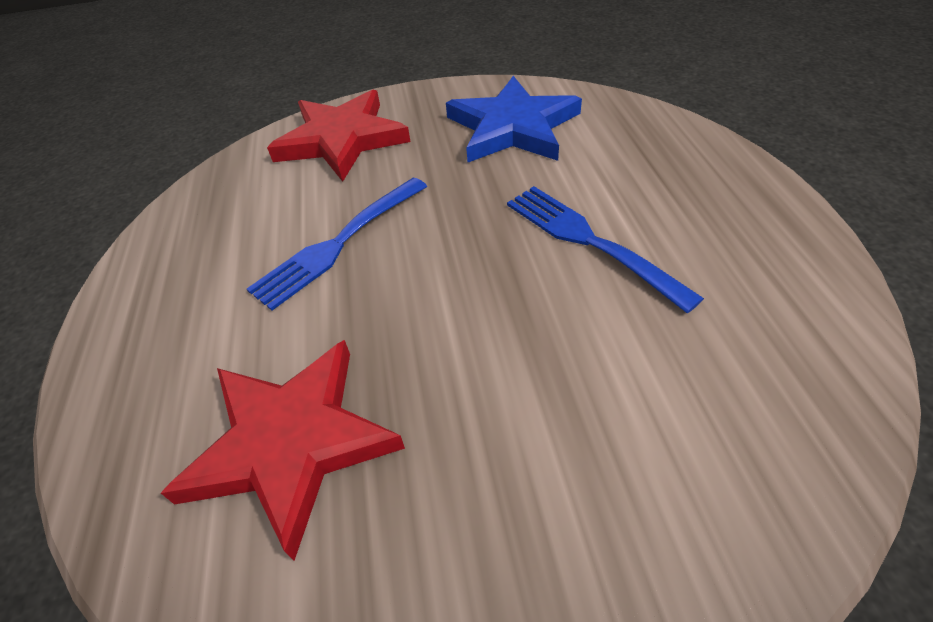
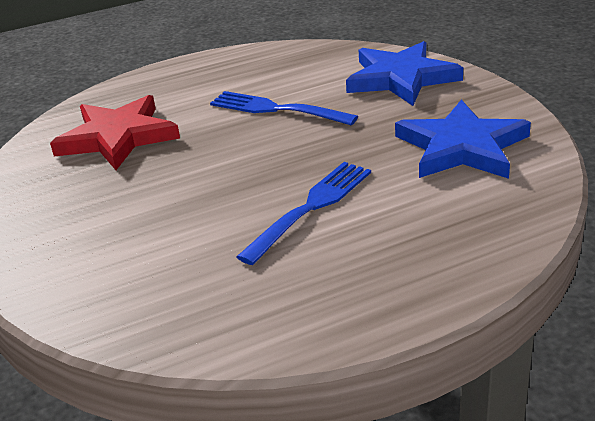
camera: 75 degrees right, 15 degrees down
red star [267,90,410,182] -> blue star [346,41,463,106]

